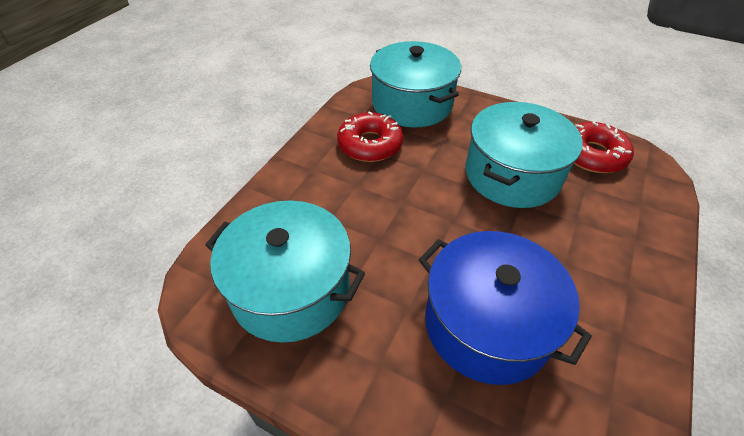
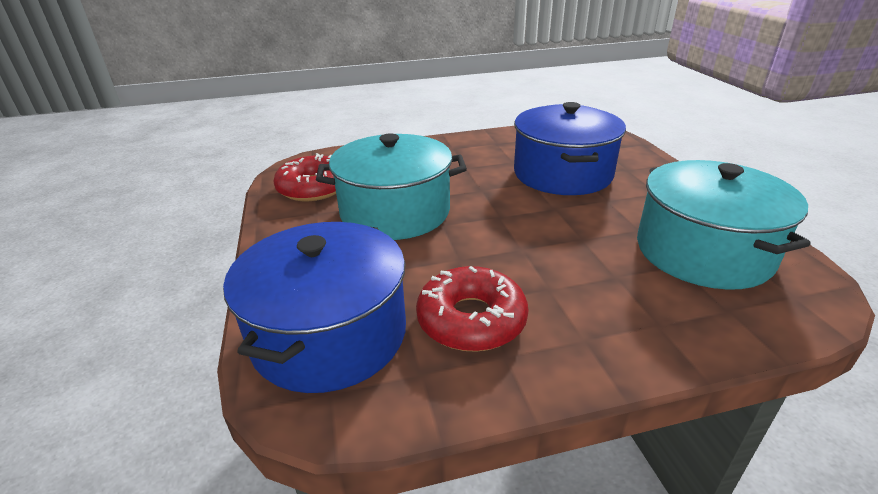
camera: 130 degrees left, 15 degrees down
turquoise pot [370,41,461,128] -> blue pot [223,222,406,393]

